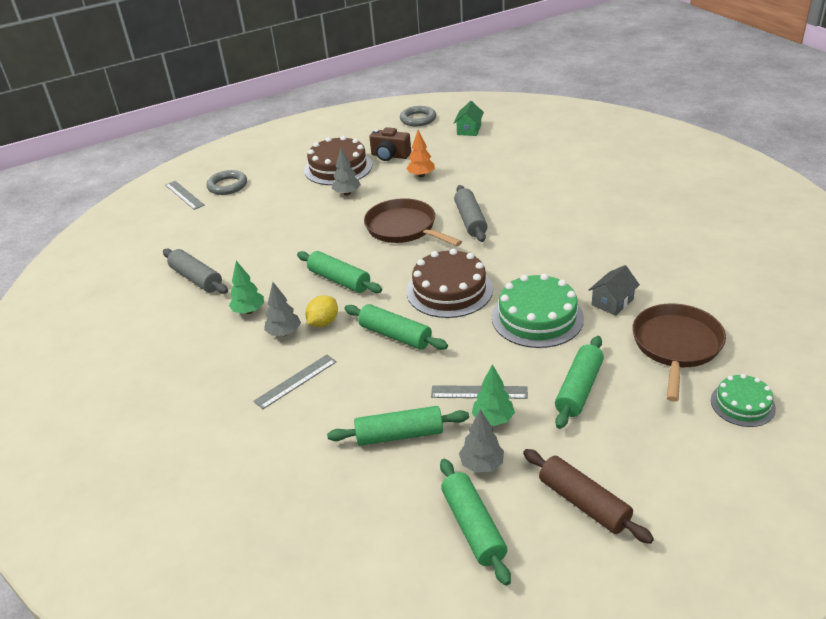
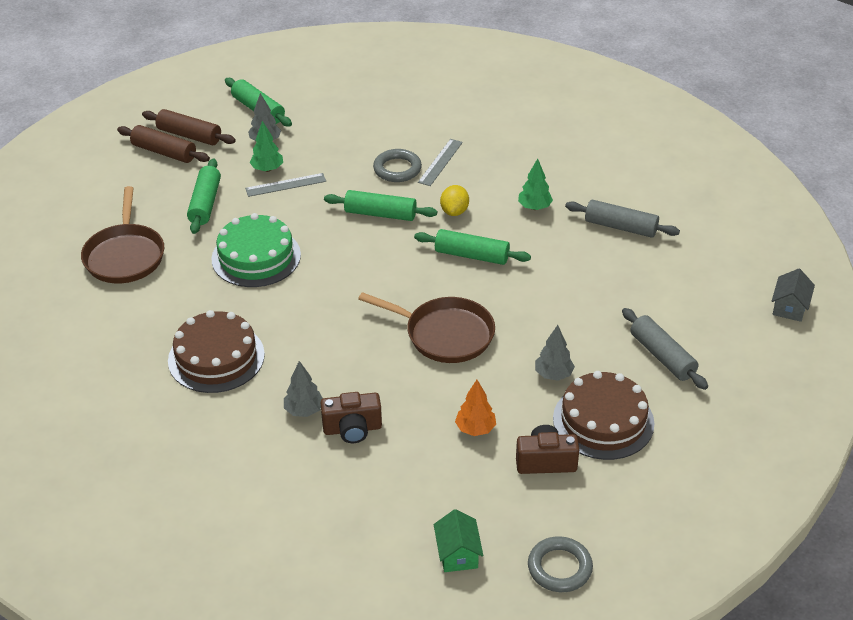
camera: 155 degrees right, 5 degrees up
grey ruler [165,181,205,210] -> none
grey ring [206,170,247,195] -> grey ring moved to [373,149,422,182]
grey tree [264,282,301,336] -> grey tree moved to [284,361,323,417]
green rolling pin [327,406,469,446] -> none
brown cake [407,249,493,318] -> brown cake moved to [168,310,265,393]
grey rolling pin [454,185,488,242] -> grey rolling pin moved to [622,308,708,390]
grey house [589,265,640,316] -> grey house moved to [772,269,815,322]
green cake [711,374,776,427] -> none
none -> brown rolling pin [117,125,210,163]
none -> brown camera [321,392,382,443]

